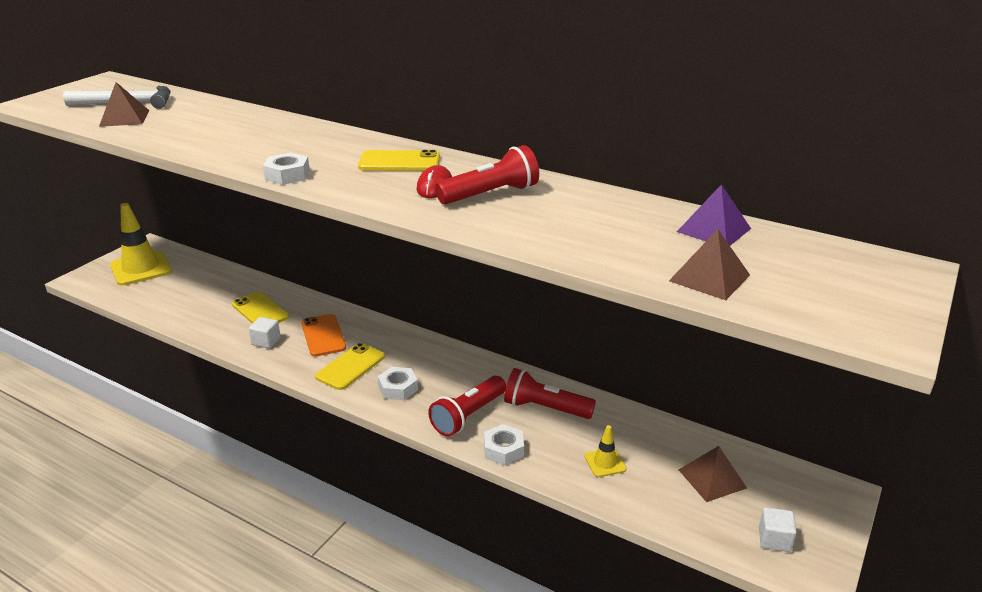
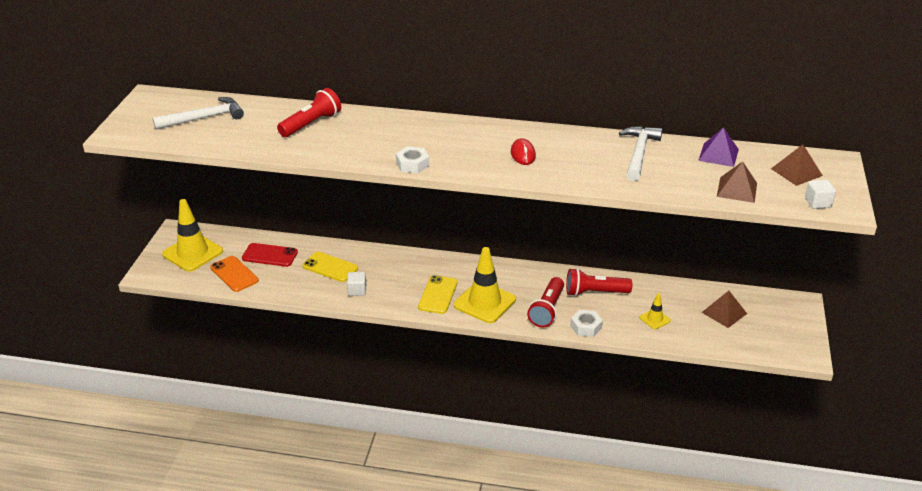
camera: 20 degrees left, 5 degrees up
brown pyramid [99,82,150,127] -> brown pyramid moved to [771,145,823,186]
orange phone [301,314,346,357] -> orange phone moved to [210,256,259,292]
yellow phone [358,150,440,171] -> none
white nut [378,367,418,400] -> yellow traffic cone [454,247,516,323]
red flashlight [435,145,539,204] -> red flashlight moved to [277,88,341,137]
white cube [759,507,797,552] -> white cube moved to [805,180,836,209]
none -> red phone [242,243,298,267]
none -> white hammer [619,126,662,181]

